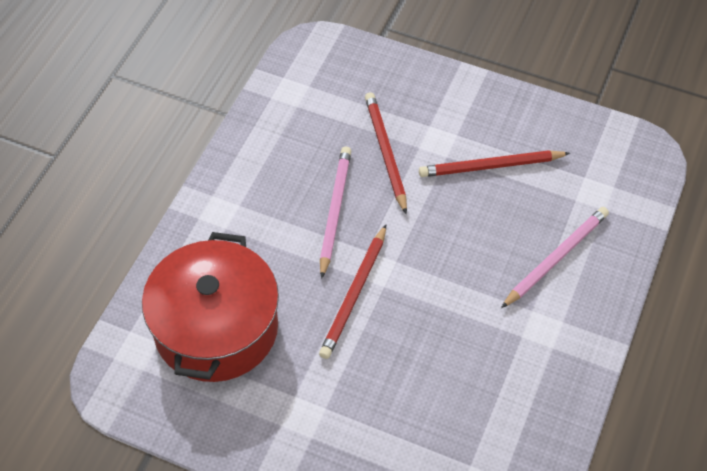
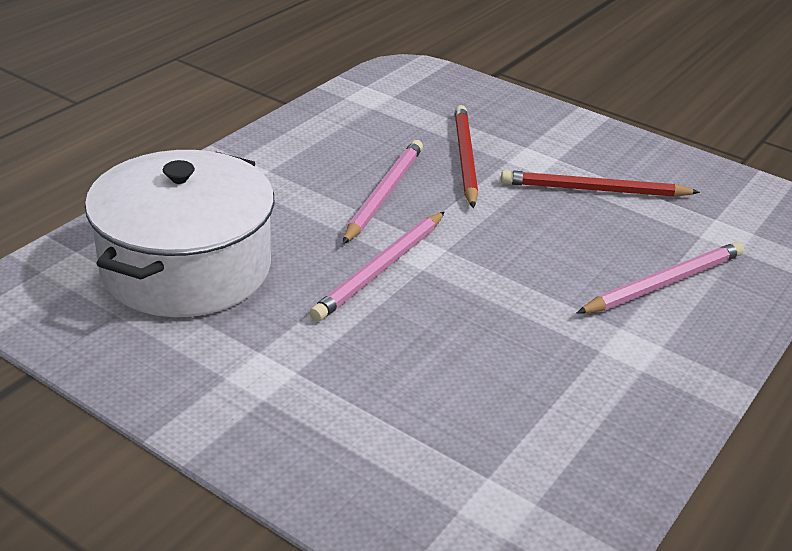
camera: 10 degrees right, 20 degrees down
red pot [142,232,279,382] -> white pot [85,150,275,317]
red pencil [319,225,386,359] -> pink pencil [309,212,445,321]

